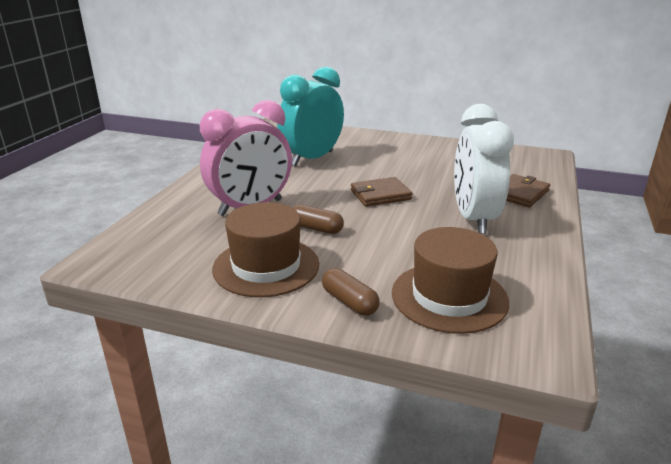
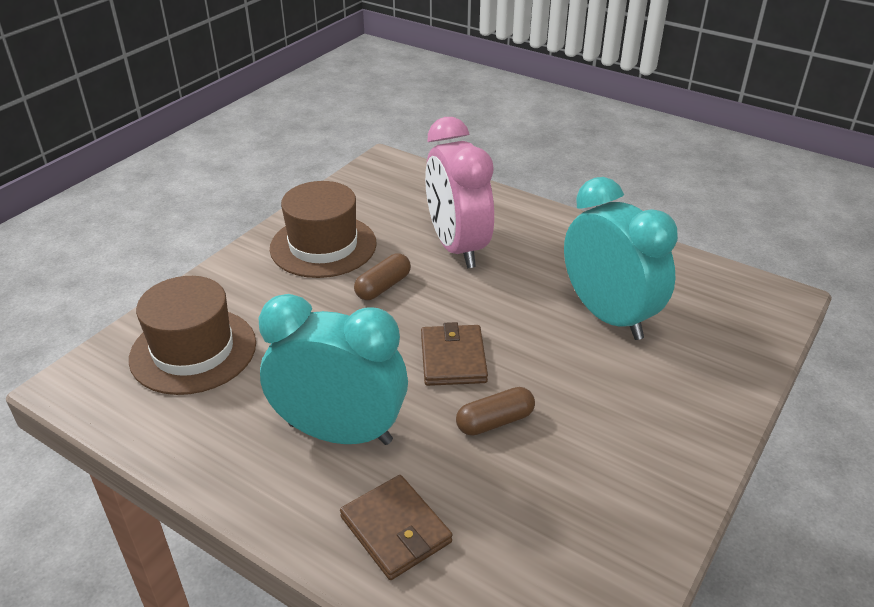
camera: 105 degrees right, 10 degrees up
brown capsule [322,268,380,316] -> brown capsule moved to [456,387,535,436]
white clock [454,104,514,234] -> turquoise clock [259,294,408,445]

